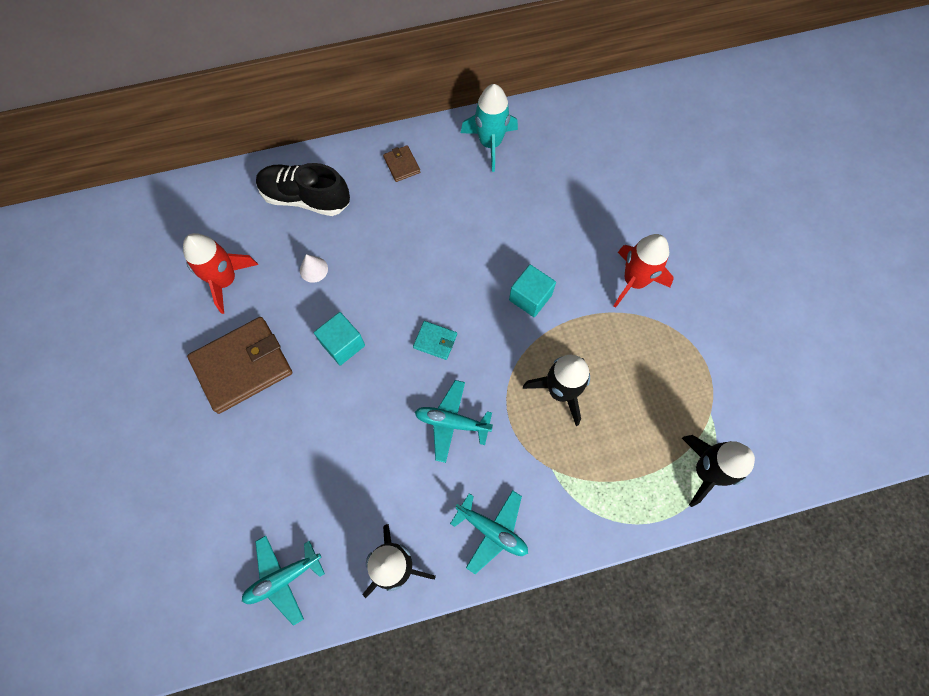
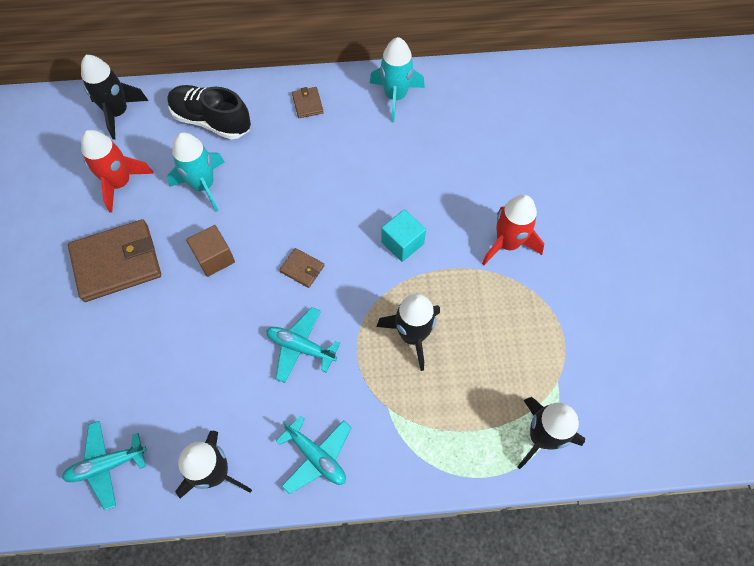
camera: 10 degrees right, 5 degrees down
white cone [300,254,328,283] -> turquoise rocket [167,132,224,212]
turquoise cube [314,312,365,366] -> brown cube [186,225,235,277]
turquoise wallet [413,321,457,360] -> brown wallet [279,248,324,288]
none -> black rocket [81,55,148,140]

